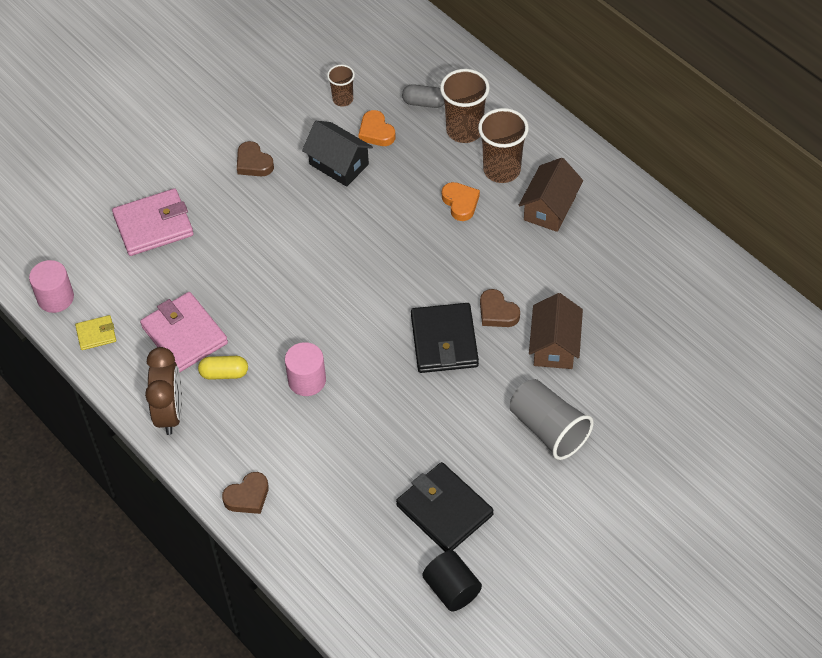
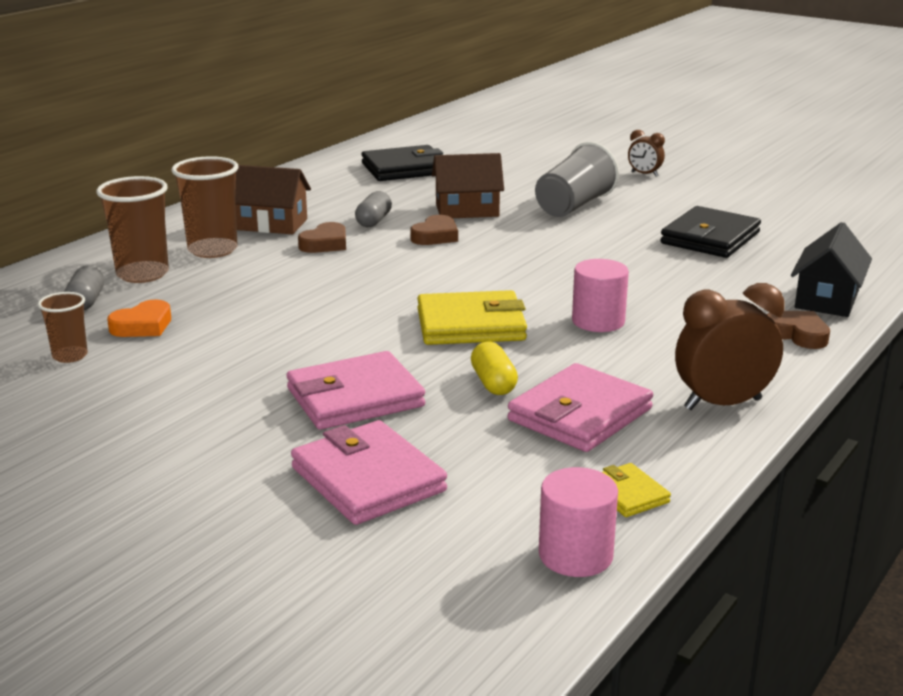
camera: 105 degrees left, 30 degrees down
yellow capsule [198,356,248,380] -> yellow capsule moved to [471,342,518,395]
brown heart [237,141,274,177] -> brown heart moved to [298,222,346,253]
black house [302,121,373,187] -> black house moved to [791,222,872,317]
black wallet [411,303,479,373] -> black wallet moved to [361,145,443,181]
black cylinder [422,550,482,612] -> none
orange heart [442,182,480,221] -> none
none -> pink wallet [287,351,425,430]
none -> grey capsule [355,191,392,227]
none -> yellow wallet [417,290,527,345]
none -> brown clock [628,130,665,177]

